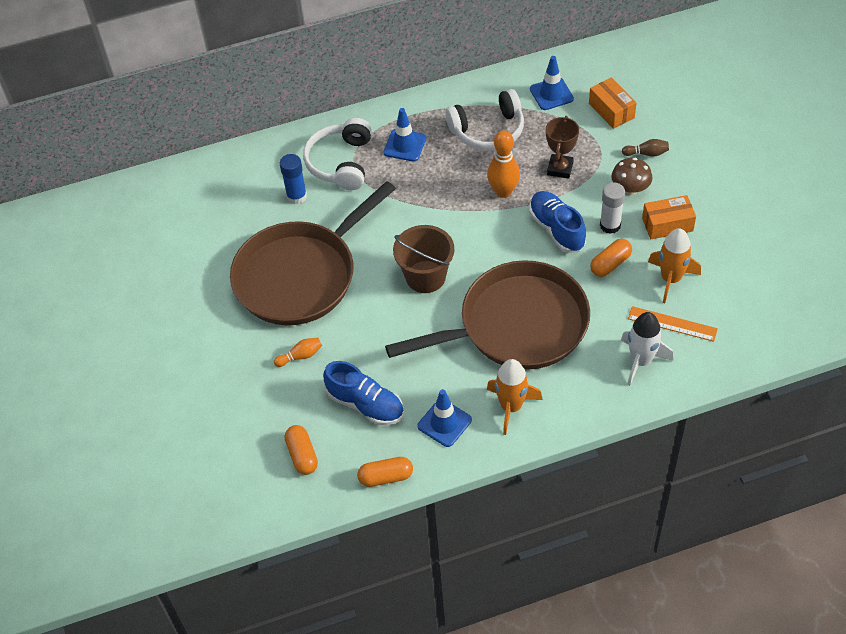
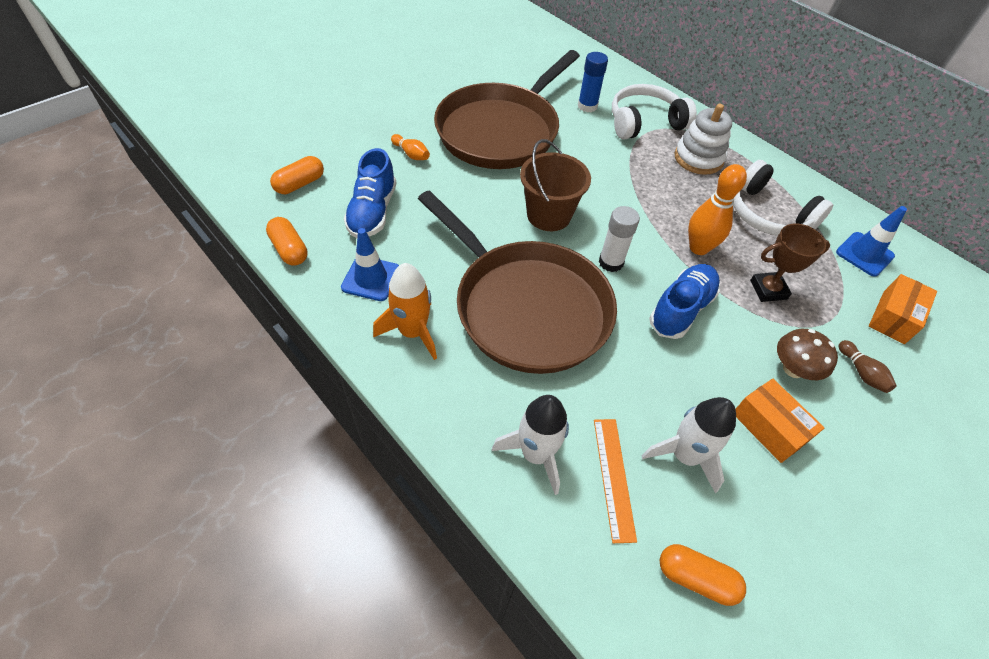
camera: 60 degrees right, 0 degrees up
brown pan [230,181,396,325] -> brown pan turned 75 degrees counterclockwise [434,50,580,169]
blue traffic cone [383,108,426,161] -> white stacking toy [675,104,732,175]
orange capsule [590,239,632,277] -> orange capsule moved to [660,544,746,606]
white glue stick [600,182,625,234] -> white glue stick moved to [599,206,640,272]
orange rocket [648,228,701,303] -> white rocket [642,397,736,493]

